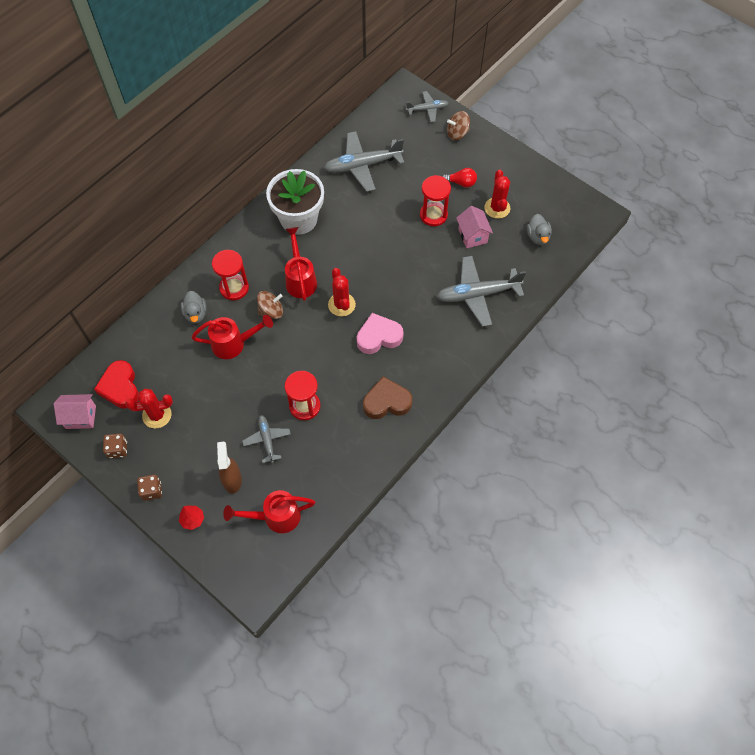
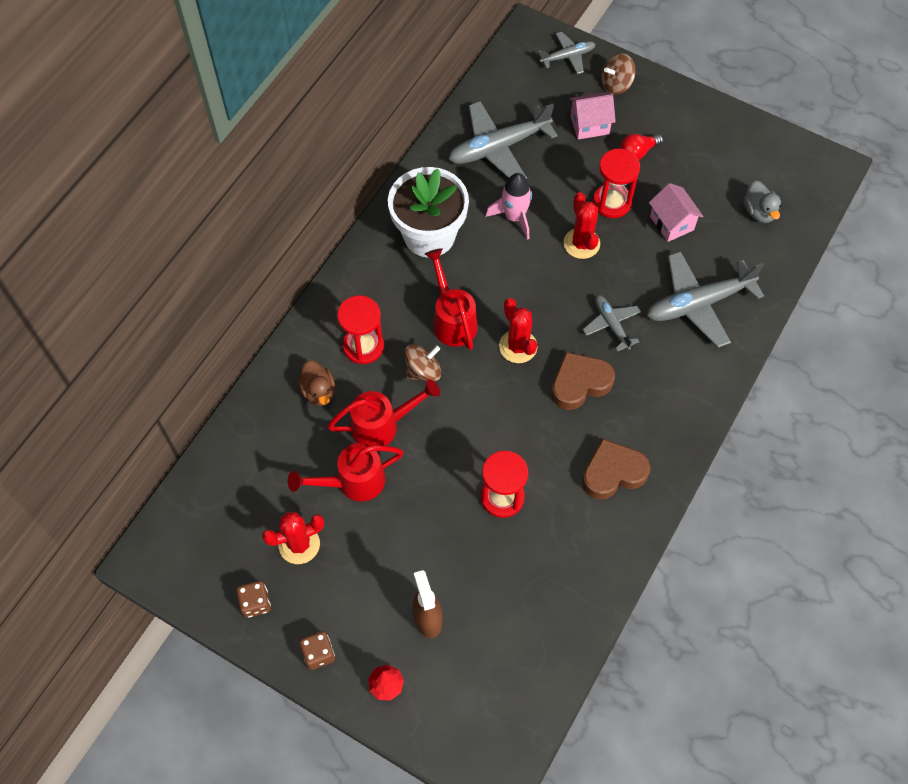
camera: 10 degrees left, 0 degrees up
pink house [54,394,96,429] -> pink house moved to [569,92,616,139]
red heart [94,360,139,409] -> none
grey duck [181,291,207,324] -> brown duck [297,360,335,406]
red watering can [223,490,315,533] -> red watering can moved to [288,443,404,501]
grey plane [242,415,291,463] -> grey plane moved to [583,295,641,352]
pink heart [357,313,404,354] -> brown heart [551,352,615,410]
red light bulb [442,168,477,188] -> red light bulb turned 150 degrees clockwise [621,134,663,160]
red cactus [484,170,510,219] -> red cactus moved to [564,192,600,259]
none -> pink rocket [486,173,532,240]

